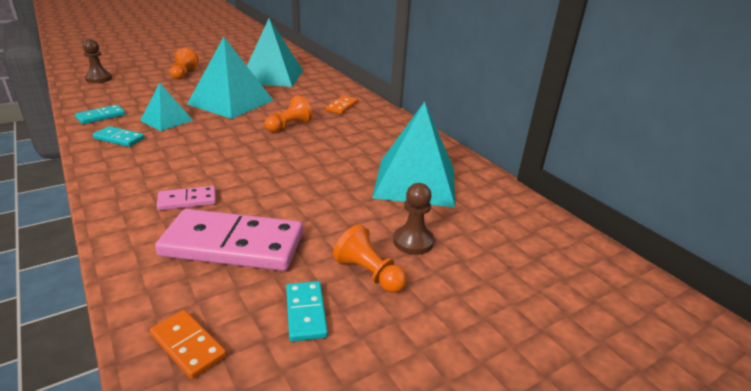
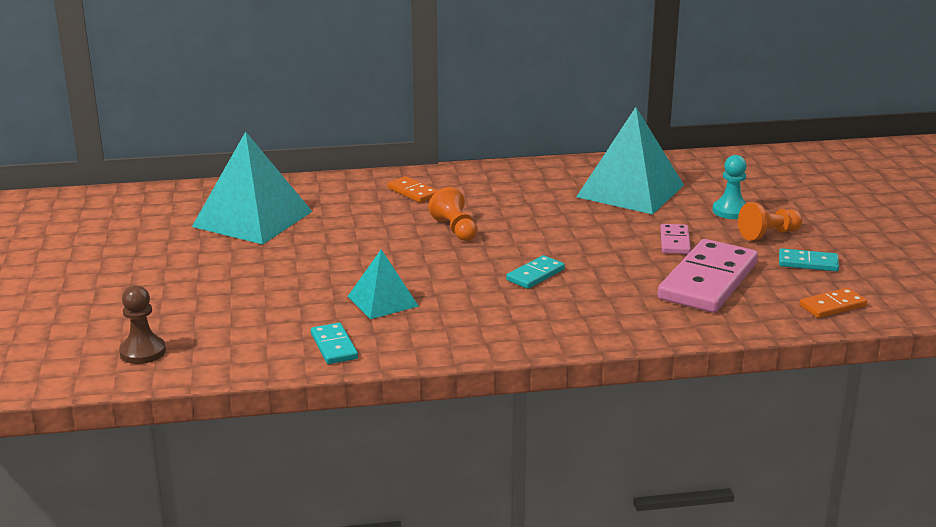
camera: 65 degrees left, 5 degrees down
turquoise domino [93,126,145,147] -> turquoise domino moved to [506,255,565,289]
pink domino [157,186,216,210] -> pink domino moved to [660,224,691,254]
orange pawn [170,48,199,79] -> none
turquoise pyramid [187,37,274,119] -> none
brown pawn [393,183,434,255] -> turquoise pawn [712,155,747,219]

